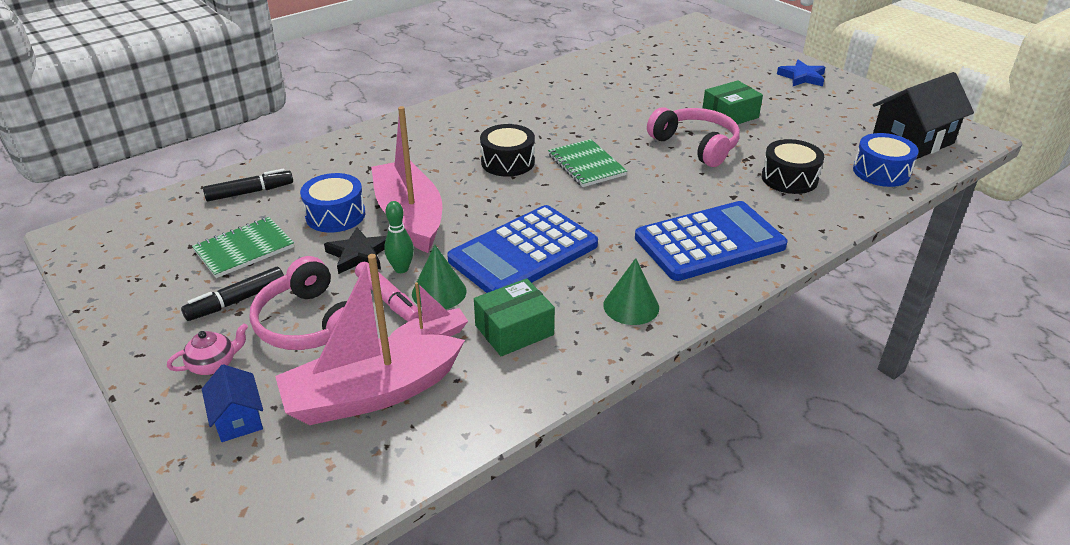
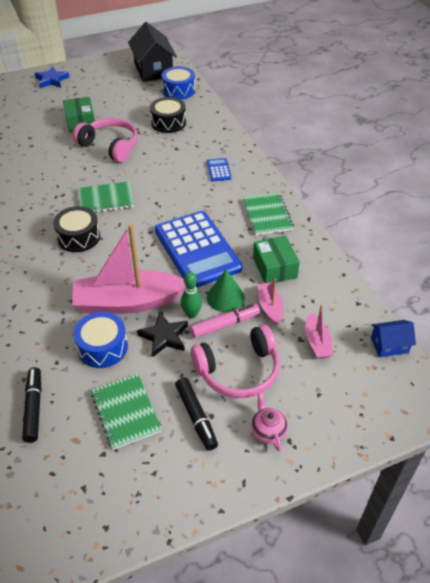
camera: 75 degrees left, 10 degrees up
blue house [202,364,263,442] -> blue house moved to [371,320,416,357]
pink boat [275,254,465,425] -> pink boat [305,304,333,359], size x0.47
green cone [603,258,659,325] -> green notebook [243,193,294,235]
blue calculator [635,201,788,281] -> blue calculator [207,158,232,181], size x0.41
pink headphones [647,107,740,167] -> pink headphones turned 60 degrees clockwise [73,118,138,163]

